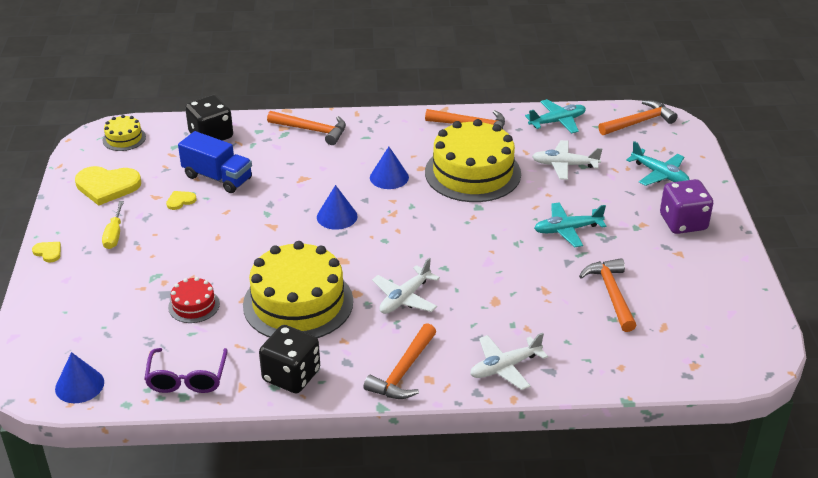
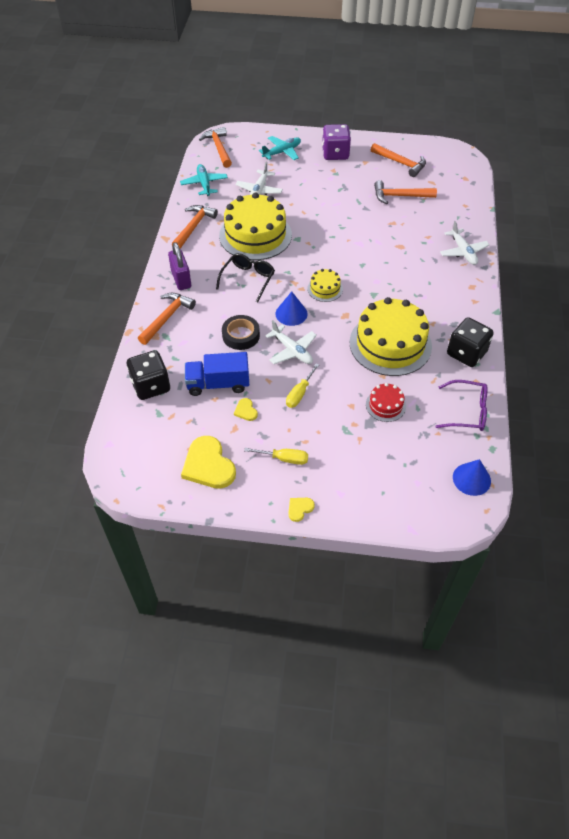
camera: 80 degrees left, 15 degrees up
yellow heart [75,166,141,206] -> yellow heart turned 135 degrees clockwise [181,436,236,489]
yellow cake [102,115,146,151] -> yellow cake moved to [307,269,343,302]
blue truck [178,131,252,193] -> blue truck turned 135 degrees counterclockwise [185,352,249,396]
orange hammer [364,323,436,399] -> orange hammer moved to [371,143,426,177]
blue cone [370,147,409,189] -> black glasses [216,253,275,303]
white plane [372,258,440,314] -> white plane moved to [265,320,317,364]
turquoise plane [534,202,606,247] -> none
none -> purple padlock [168,242,191,290]
none -> black tape [222,315,260,350]
none -> yellow screwdriver [286,363,319,408]

